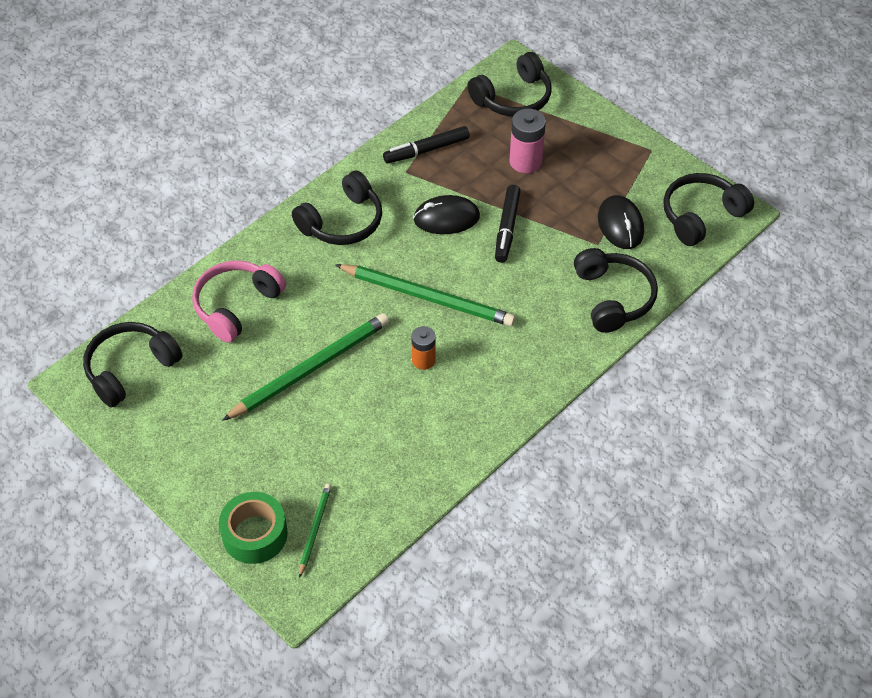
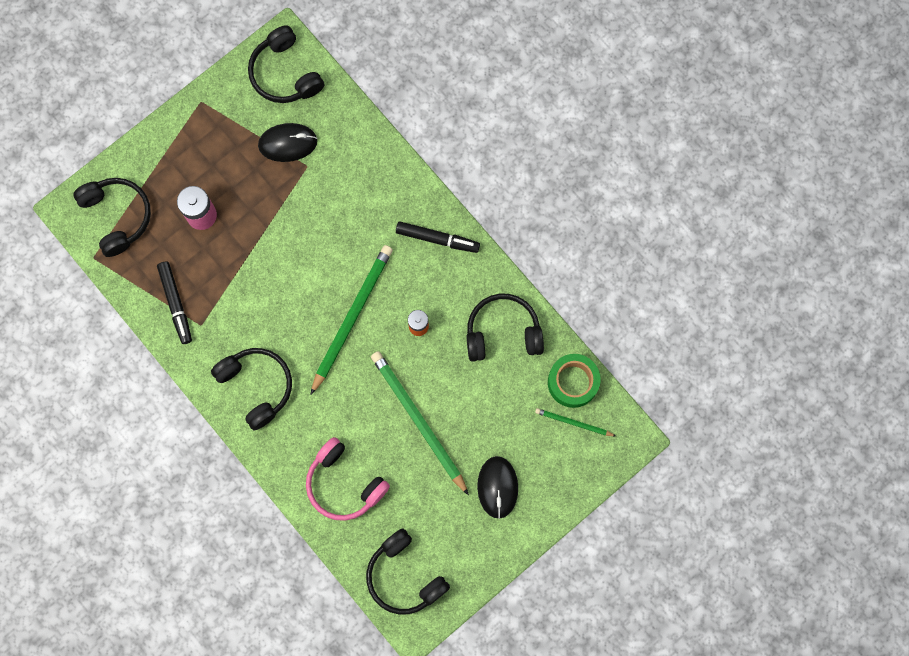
camera: 85 degrees left, 25 degrees up
green tape [219,492,288,564] -> green tape moved to [548,354,601,408]
black mouse [413,195,480,234] -> black mouse moved to [477,456,518,519]
black marker [495,185,520,263] -> black marker moved to [396,221,480,253]
black headphones [574,248,658,333] -> black headphones moved to [466,294,544,362]

